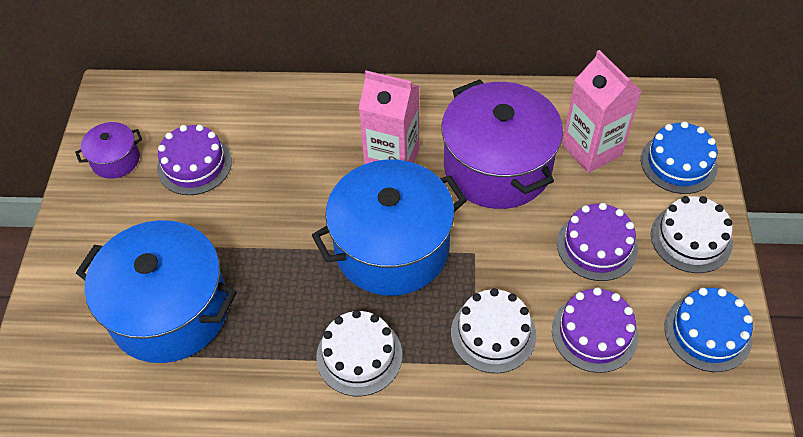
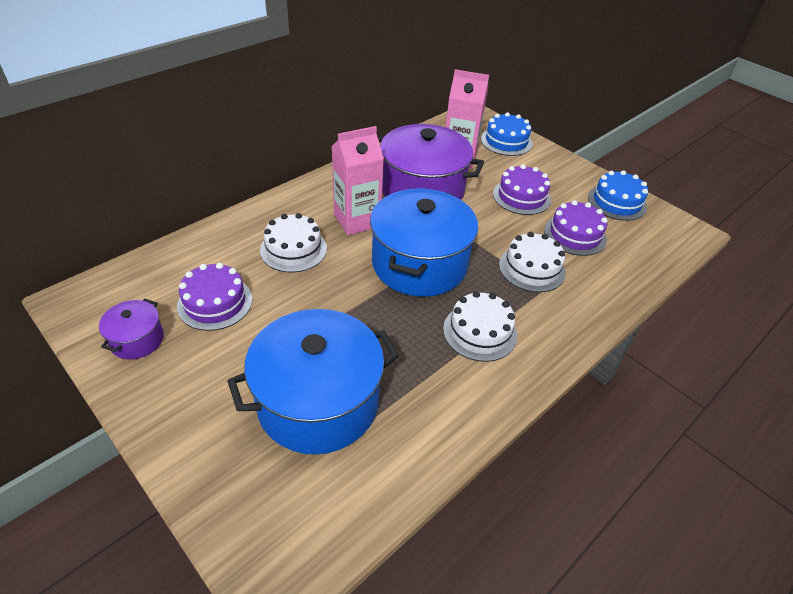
camera: 50 degrees left, 10 degrees down
white cake [651,196,733,273] -> white cake moved to [260,213,327,273]

